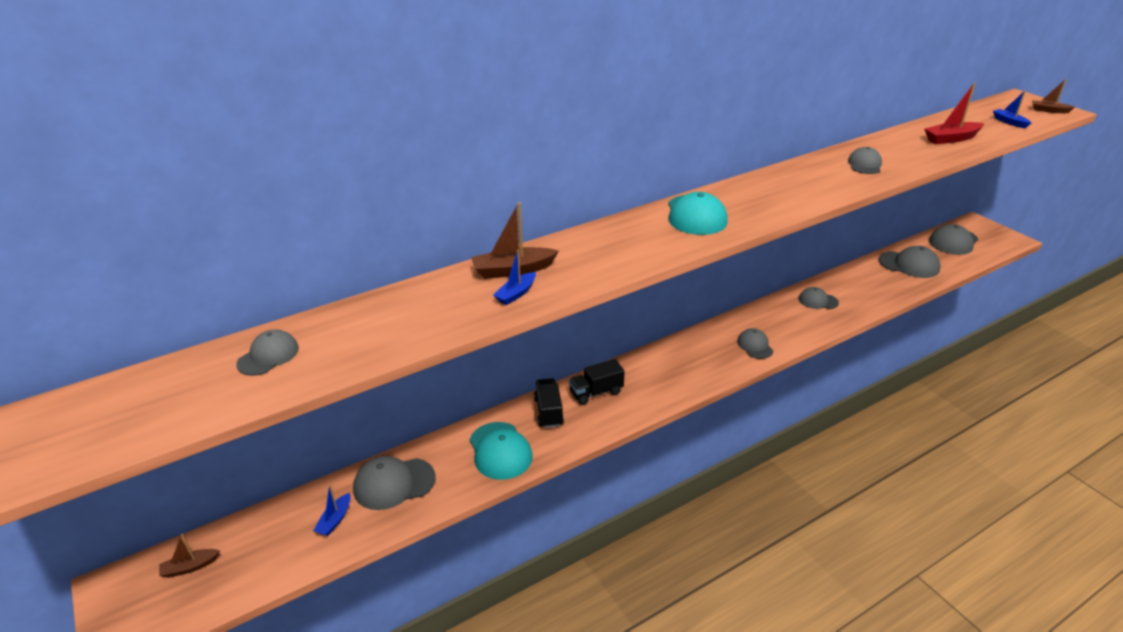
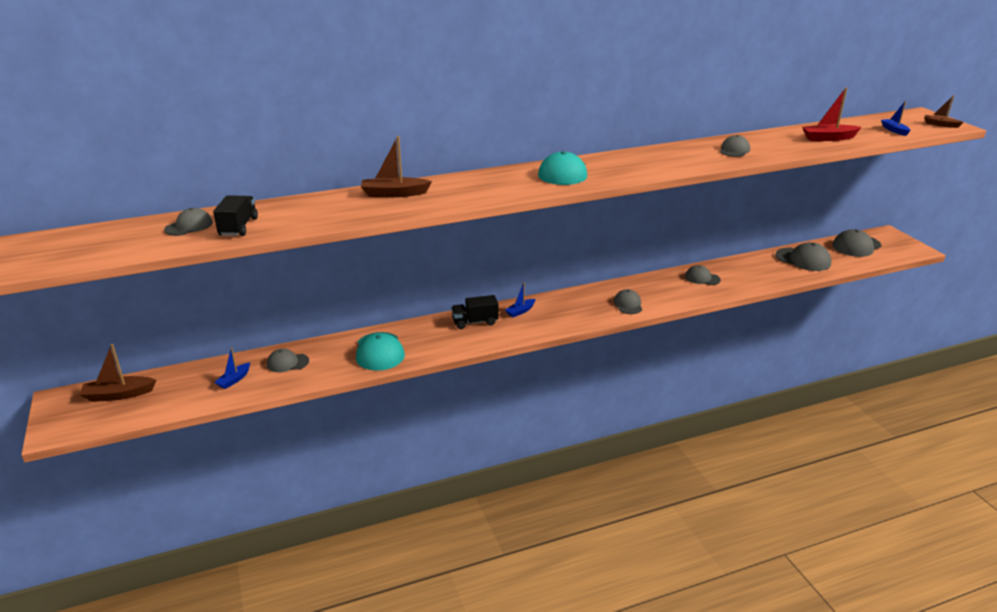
camera: 10 degrees right, 5 degrees down
brown boat [159,534,220,578] -> brown boat [79,344,156,402], size x1.60
grey cap [353,456,435,510] -> grey cap [267,349,309,372], size x0.63
blue boat [493,249,536,305] -> blue boat moved to [505,282,535,317]
black truck [534,378,564,428] -> black truck moved to [213,195,258,236]

